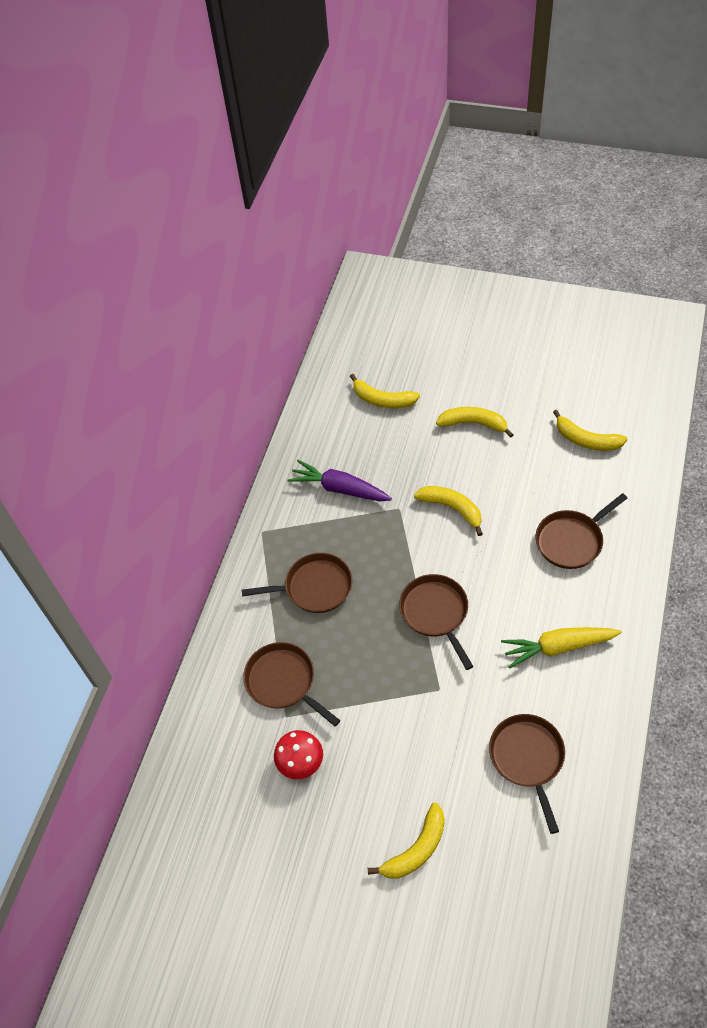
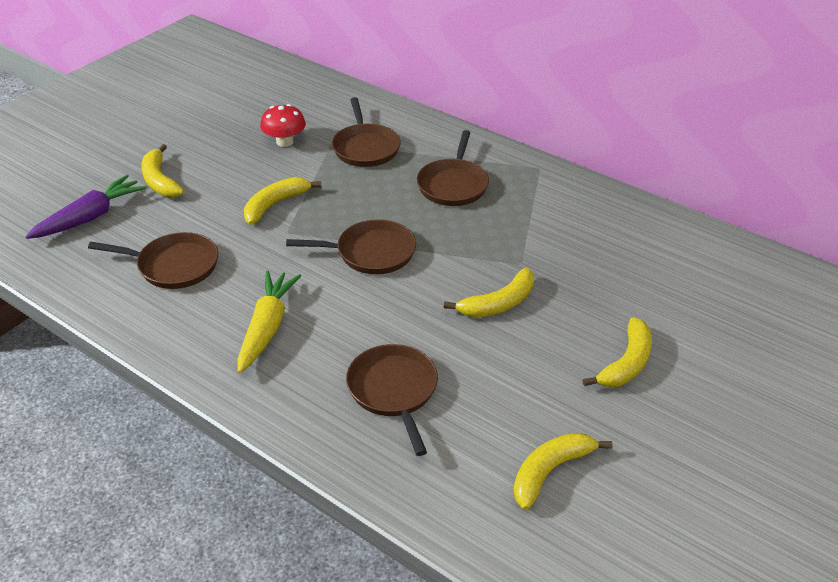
camera: 105 degrees right, 15 degrees down
brown pan [243,642,340,726] -> brown pan turned 105 degrees clockwise [332,97,401,167]
purple carrot [287,460,392,501] -> purple carrot moved to [25,175,146,239]
yellow banana [350,374,420,408] -> yellow banana moved to [244,177,321,225]

